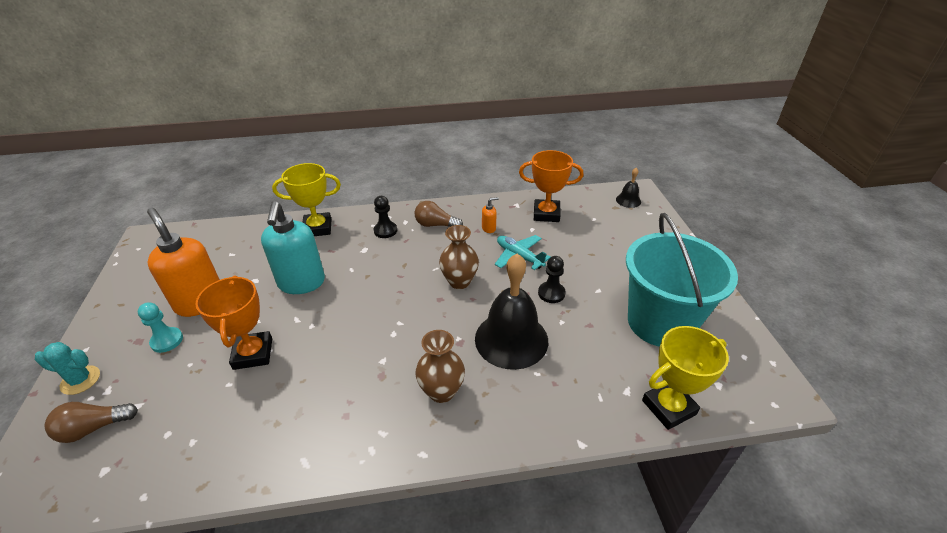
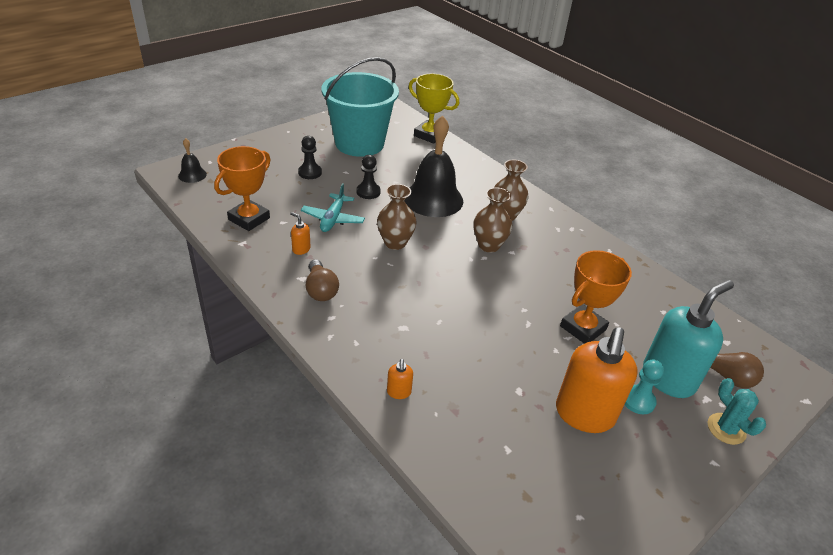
camera: 125 degrees left, 0 degrees up
turquoise soap dispenser [261,201,325,294] -> turquoise soap dispenser moved to [643,280,734,398]
yellow trophy [272,163,341,236] -> orange soap dispenser [387,359,413,399]
black pawn [374,196,397,238] -> black pawn moved to [298,136,322,179]
orange trophy [519,150,583,222] -> orange trophy turned 60 degrees clockwise [214,146,271,231]
none -> brown vase [473,187,512,252]

